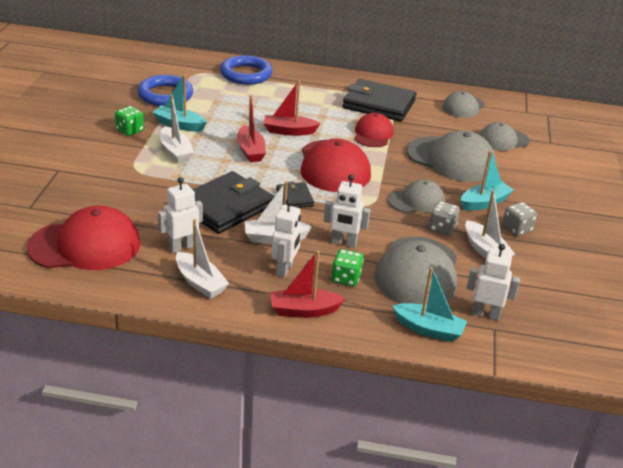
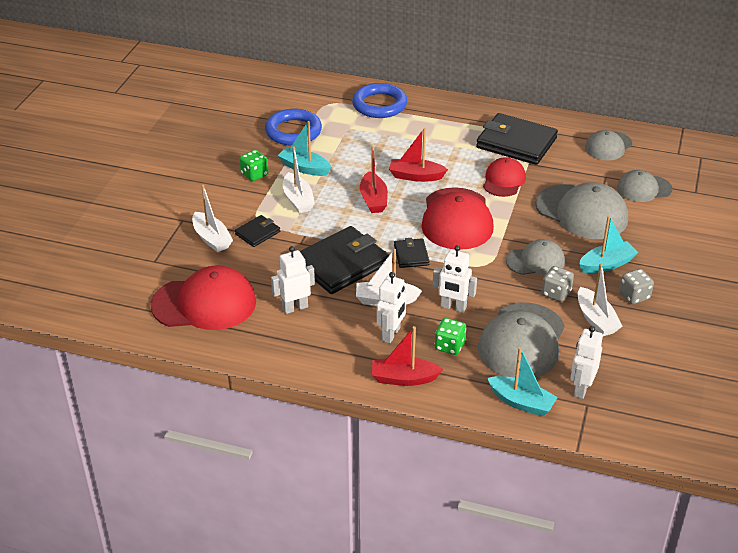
camera: 10 degrees right, 5 degrees up
white boat [176,219,229,299] -> white boat moved to [192,185,233,252]
white robot [466,244,520,321] -> white robot turned 90 degrees counterclockwise [570,326,603,399]
none -> black wallet [235,215,280,247]

